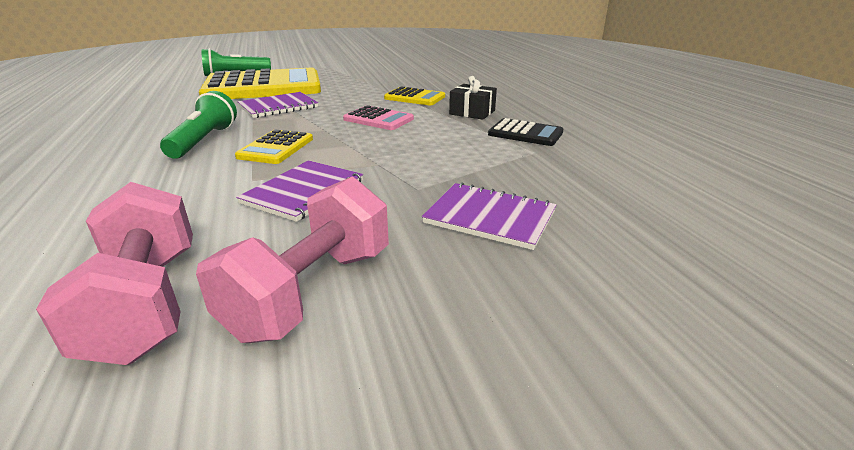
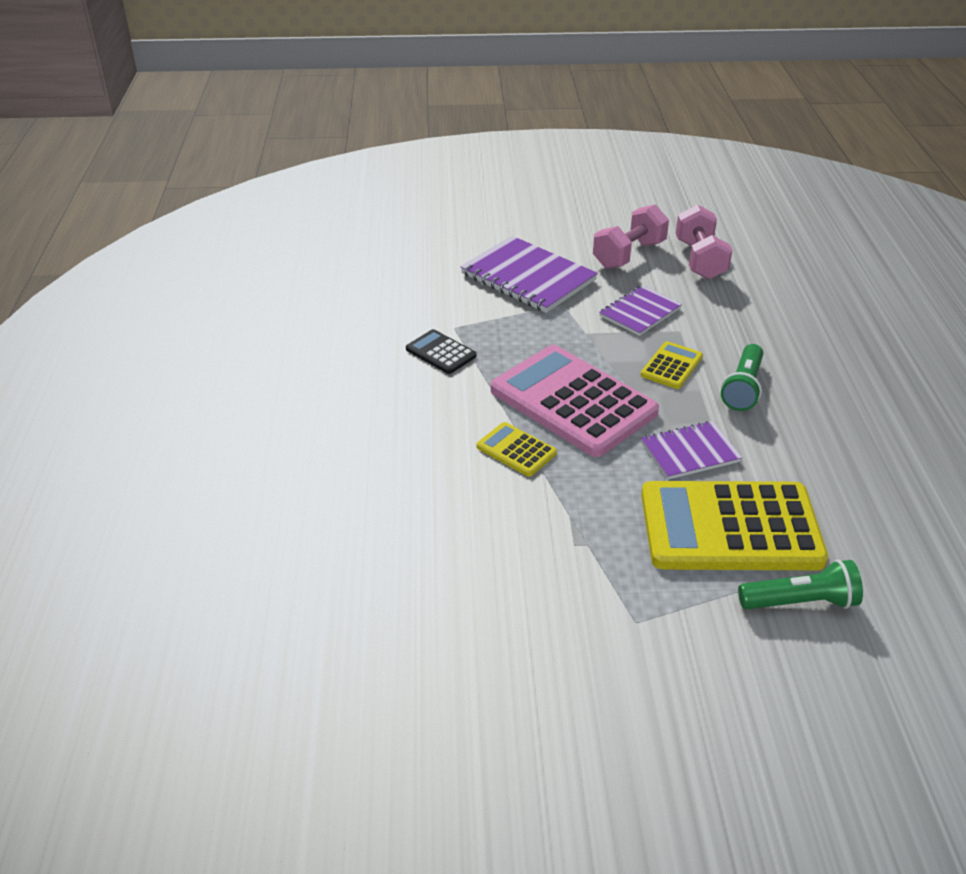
camera: 165 degrees left, 10 degrees up
pink calculator [343,105,414,130] -> pink calculator [491,345,659,457], size x2.22
purple notebook [422,183,557,250] -> purple notebook [461,236,598,313], size x1.68
black gift [449,76,497,120] -> none

